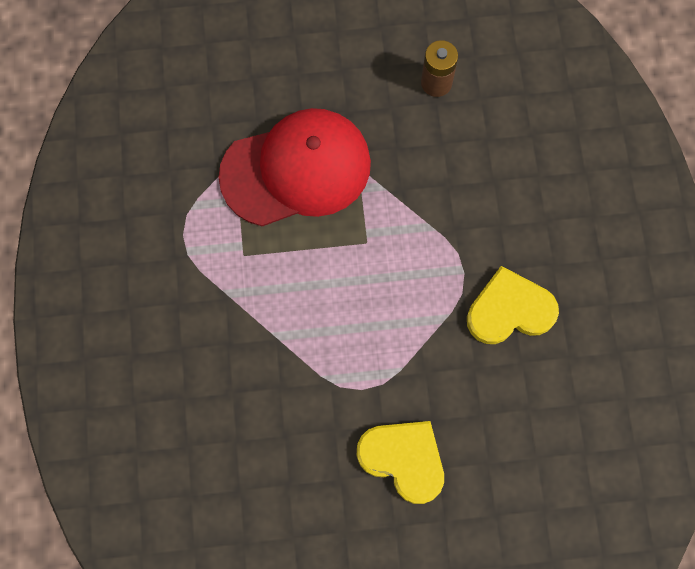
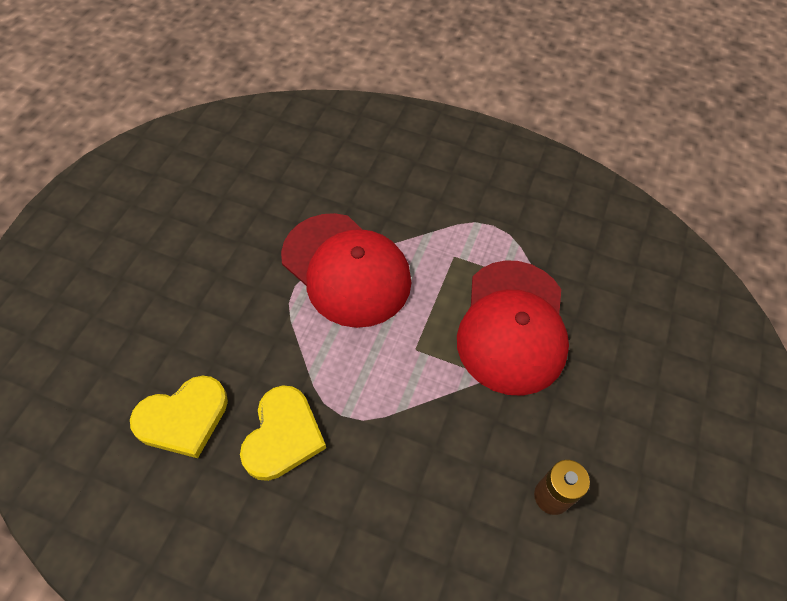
camera: 115 degrees right, 15 degrees down
yellow heart [357,421,444,504] -> yellow heart moved to [130,376,228,458]
none -> red cap [281,213,411,328]

